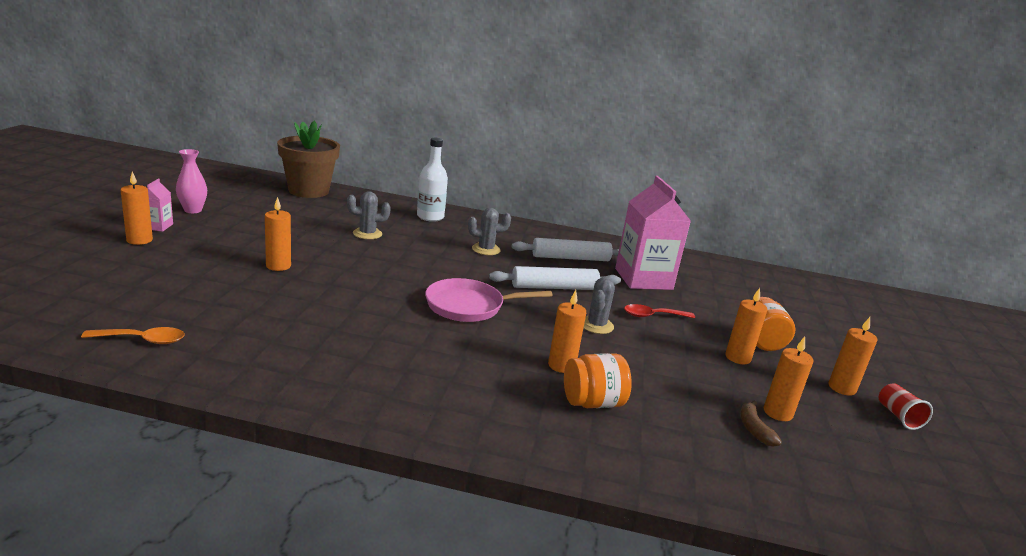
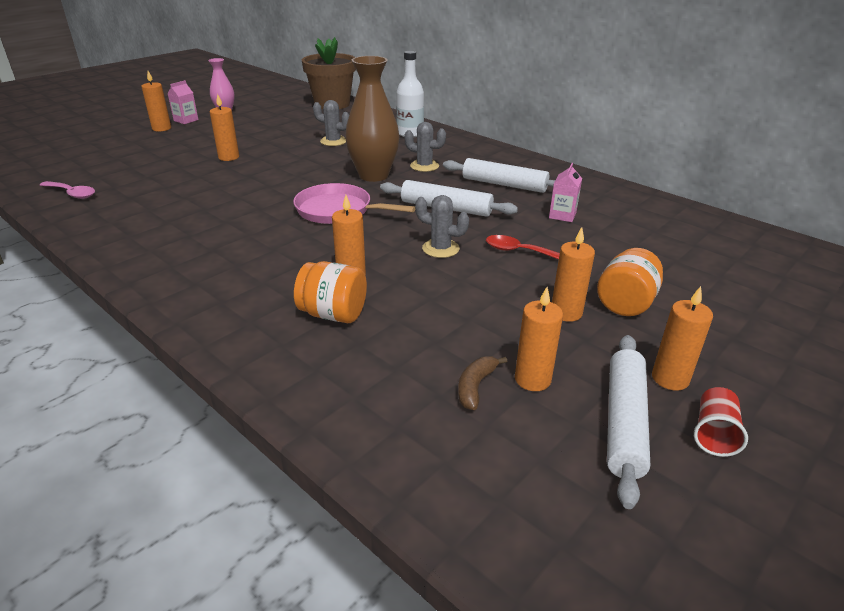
camera: 35 degrees right, 10 degrees up
orange spoon [81,327,185,344] -> pink spoon [40,181,95,199]
grey cactus [584,277,615,334] -> grey cactus turned 60 degrees clockwise [415,195,469,258]
pink carton [615,176,691,290] -> pink carton [549,163,582,222], size x0.44
none -> brown vase [345,56,400,182]
none -> white rolling pin [607,335,650,509]

